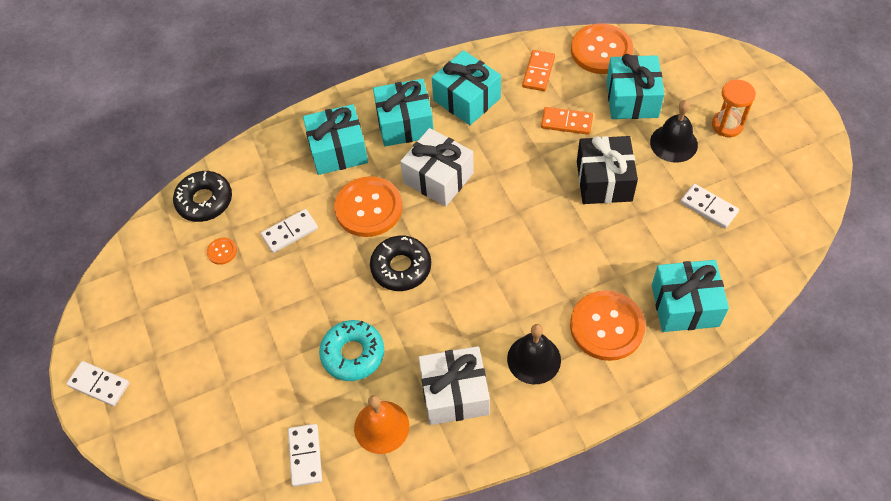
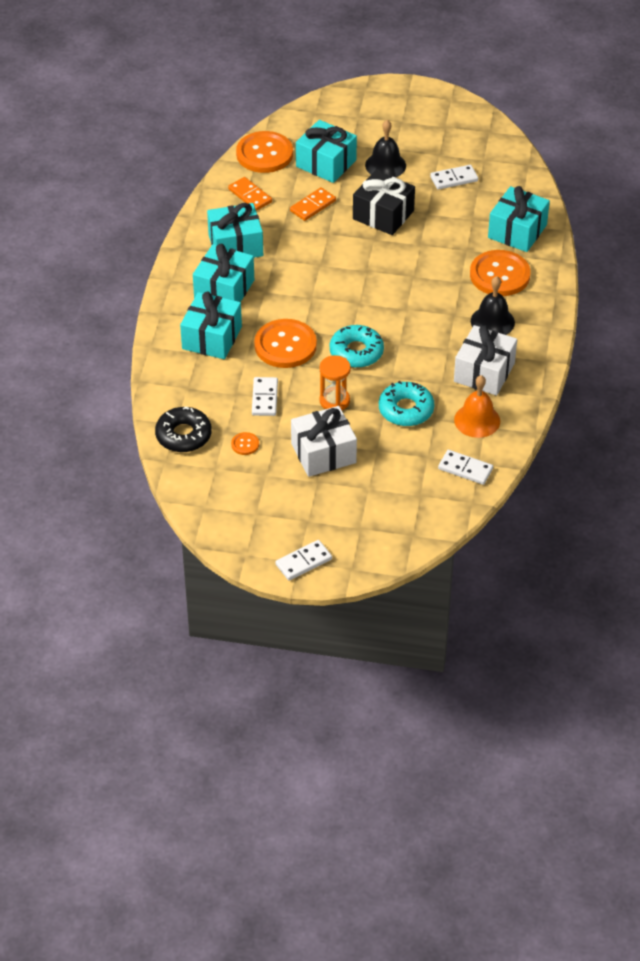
camera: 60 degrees left, 10 degrees down
black donut [370,236,431,291] -> turquoise donut [330,325,384,368]
white gift [400,128,474,207] -> white gift moved to [291,406,357,477]
orange hourglass [712,80,756,137] -> orange hourglass moved to [320,355,351,410]

